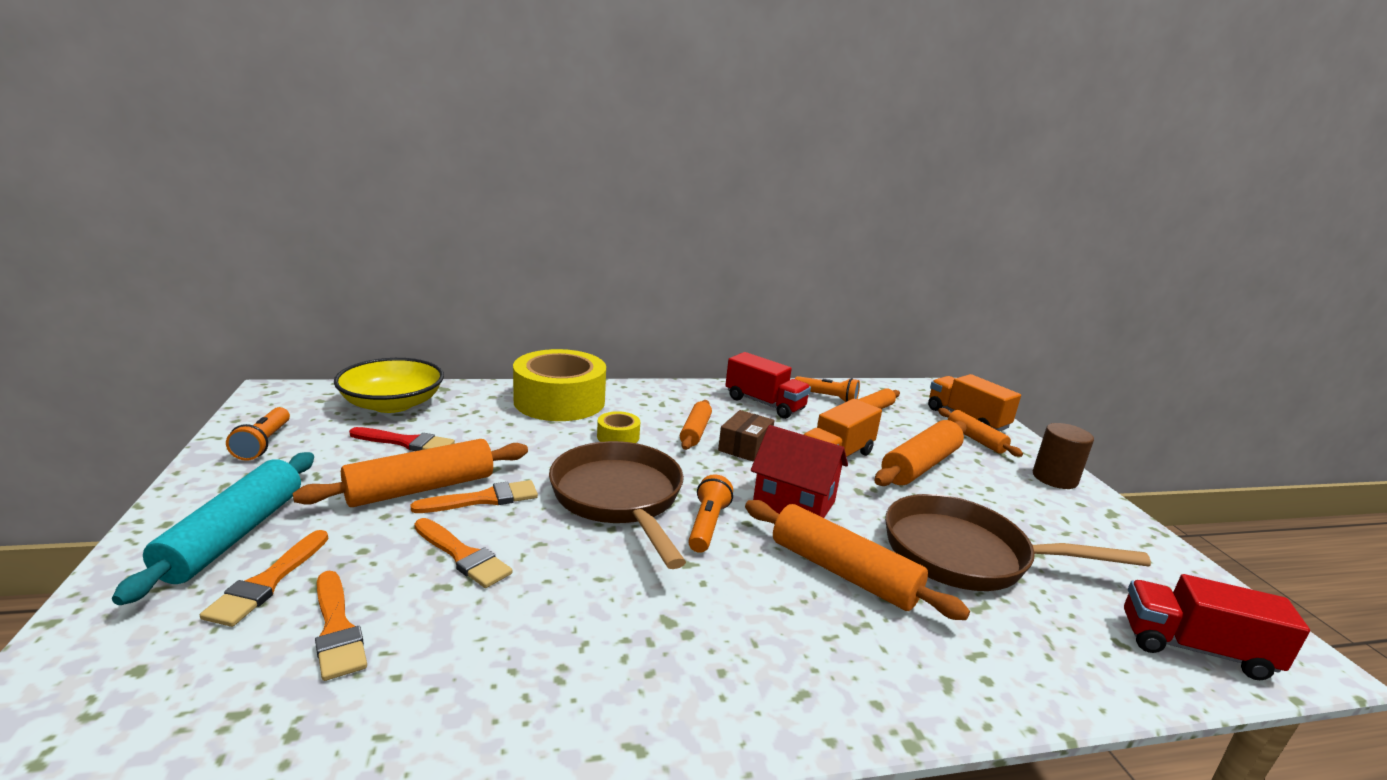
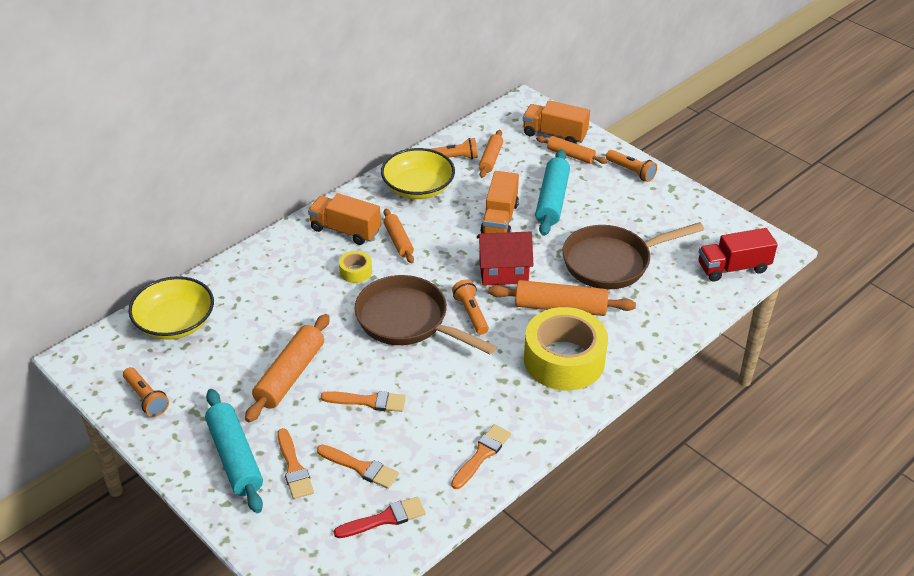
camera: 30 degrees left, 20 degrees up
red brush [349,427,455,451] -> red brush moved to [334,497,425,538]
orange brush [410,480,538,513] -> orange brush moved to [451,424,511,489]
yellow tape [513,349,606,421] -> yellow tape moved to [524,307,608,391]
brown box [718,410,774,462] -> none
red truck [726,352,811,419] -> yellow bowl [381,148,455,199]
orange rolling pin [874,420,967,486] -> turquoise rolling pin [535,150,570,236]
brown cylinder [1033,423,1094,489] -> orange flashlight [606,150,657,182]
none -> orange truck [308,193,381,245]

